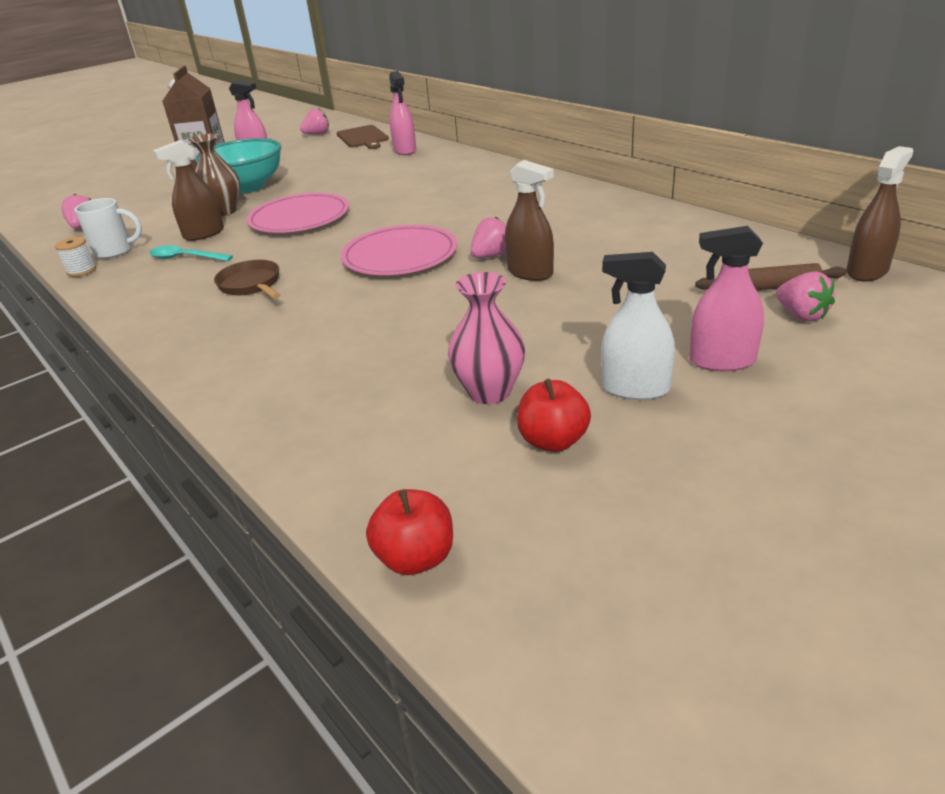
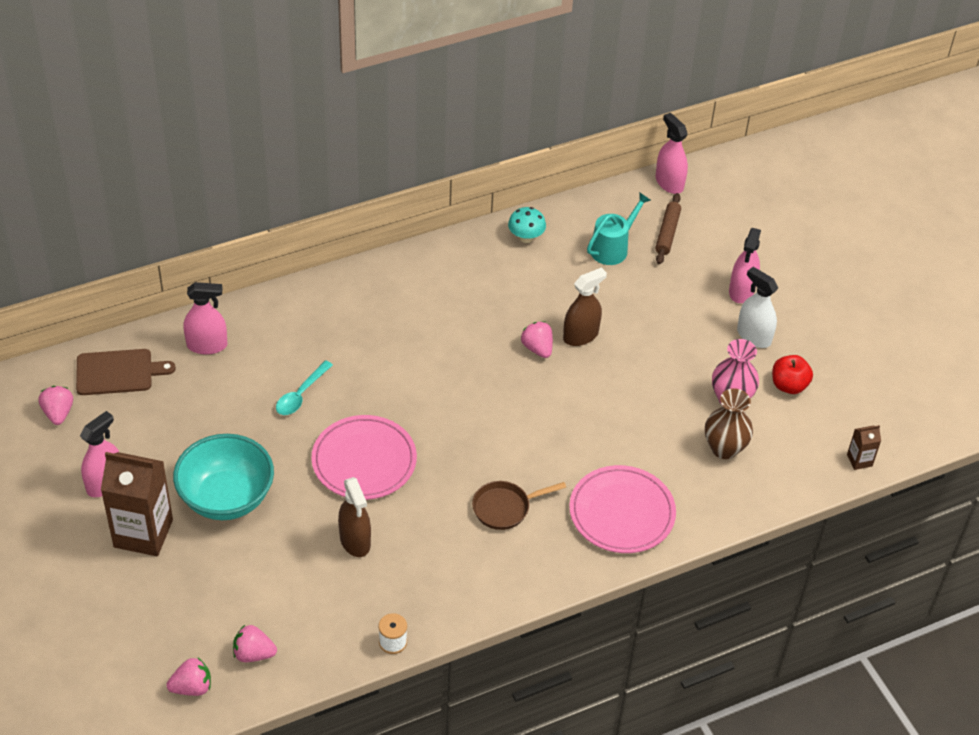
camera: 80 degrees left, 15 degrees up
white mug [75,198,142,259] -> none
turquoise spoon [149,245,233,261] -> turquoise spoon moved to [276,360,333,415]
brown vase [188,134,240,216] -> brown vase moved to [705,388,753,459]
pink plate [341,225,457,275] -> pink plate moved to [569,465,676,553]
red apple [366,489,453,575] -> brown carton [847,425,881,470]
white spray bottle [601,252,675,400] -> white spray bottle turned 105 degrees clockwise [737,267,778,348]
pink strawberry [776,271,835,322] -> pink strawberry moved to [166,658,211,696]
brown spray bottle [846,146,913,282] -> pink spray bottle [656,113,688,194]
none -> turquoise mushroom [508,207,546,243]
none -> turquoise watering can [587,192,651,265]

